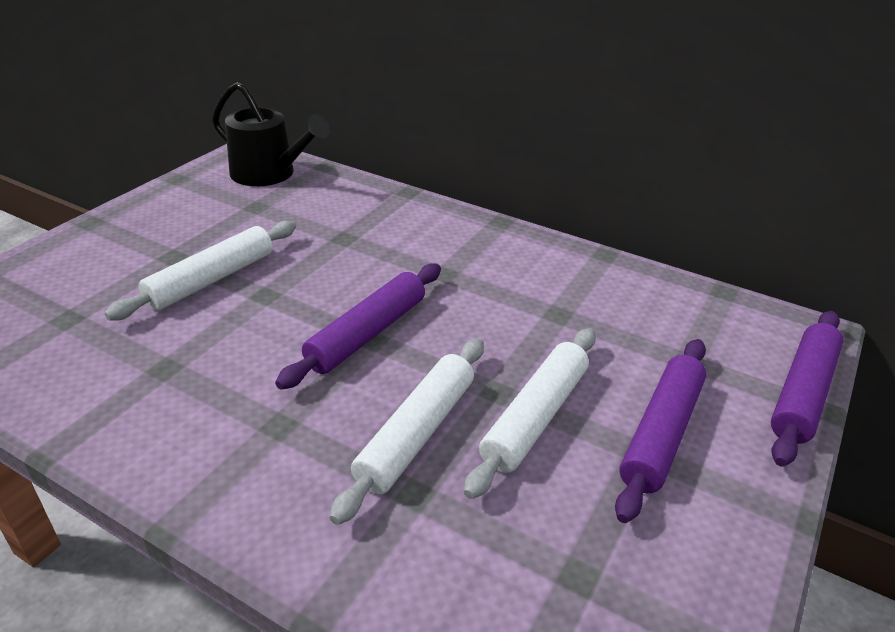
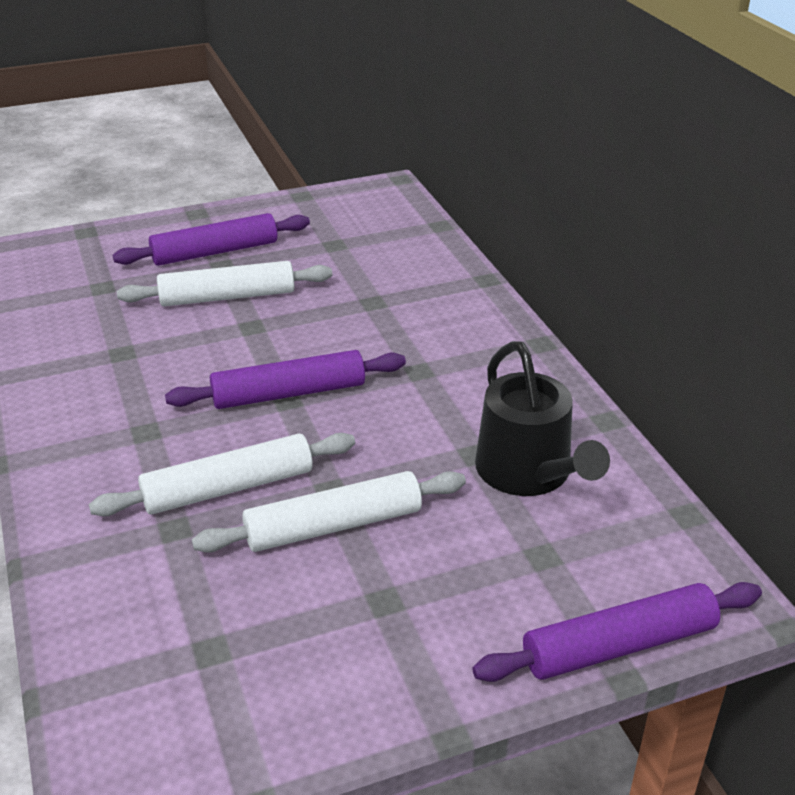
camera: 40 degrees right, 0 degrees up
black watering can [212,82,330,186] -> black watering can moved to [475,341,610,496]
purple rolling pin [615,339,706,523] -> purple rolling pin moved to [113,213,310,266]

